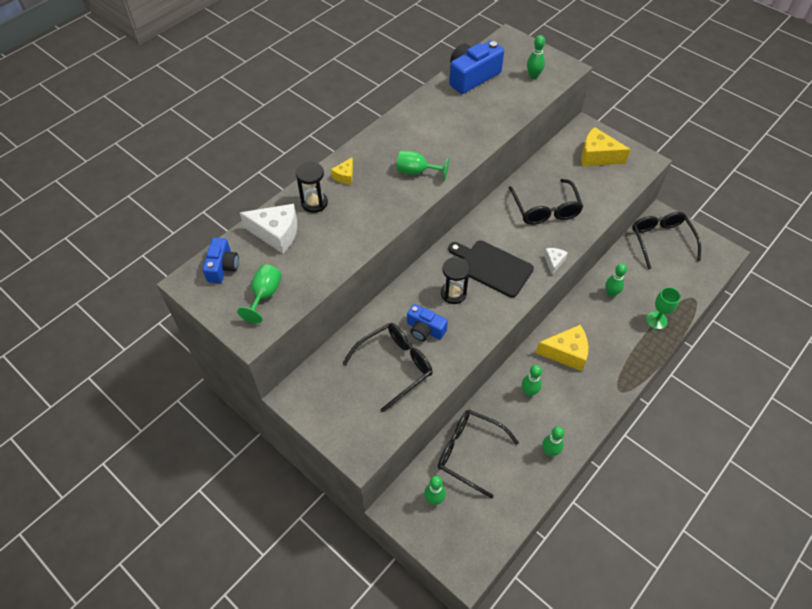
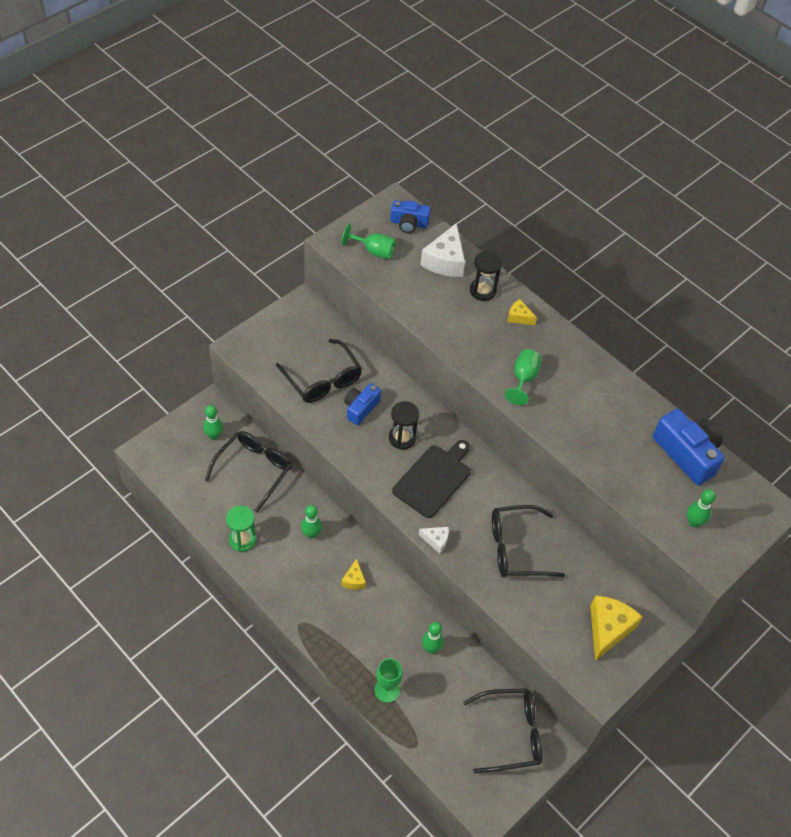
camera: 90 degrees right, 0 degrees up
yellow cheese [536,325,588,371] -> yellow cheese [341,558,366,590], size x0.52
green bowling pin [542,426,565,456] -> green hourglass [226,506,256,552]

